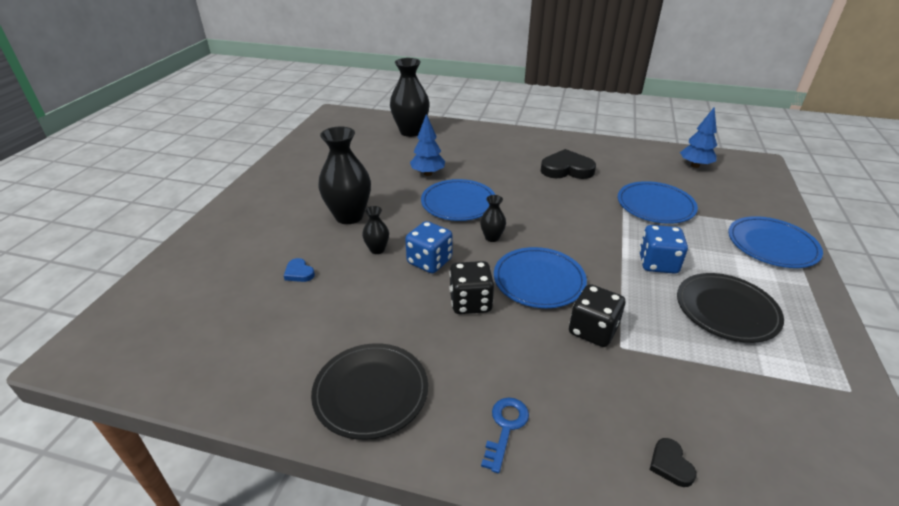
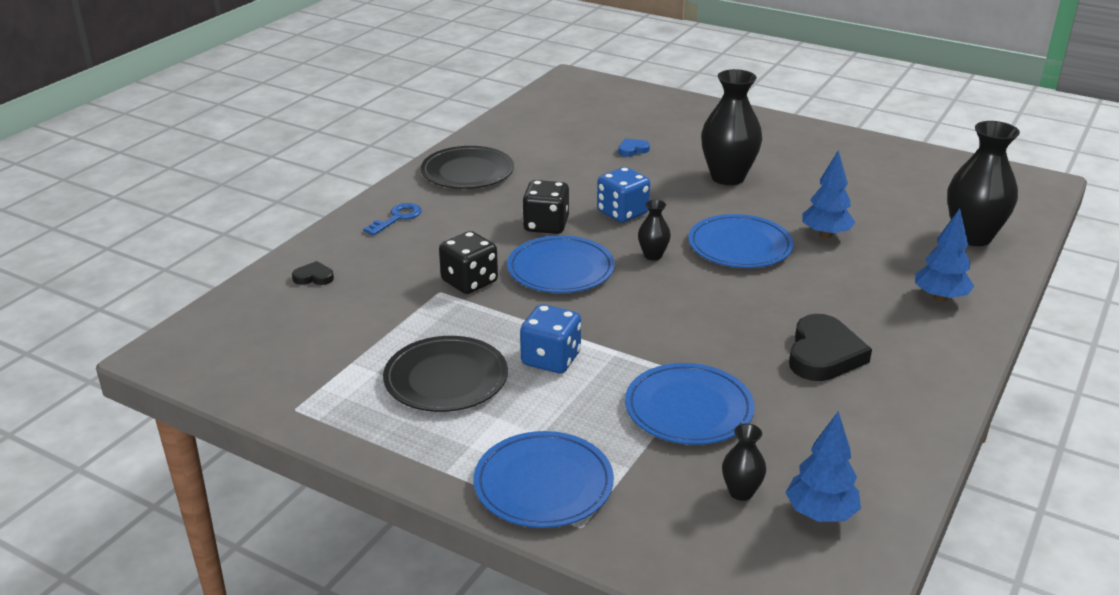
camera: 105 degrees right, 5 degrees down
black vase [362,206,389,254] -> black vase moved to [722,424,766,501]
blue key [481,397,529,473] -> blue key turned 90 degrees counterclockwise [363,203,421,236]
none -> blue tree [915,208,974,302]

